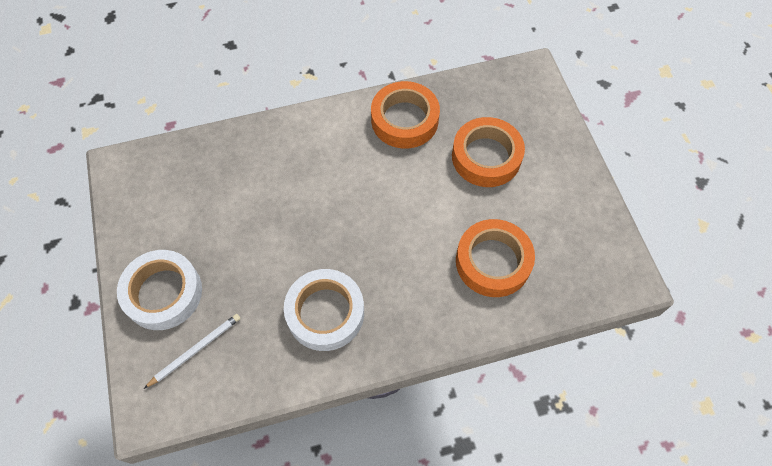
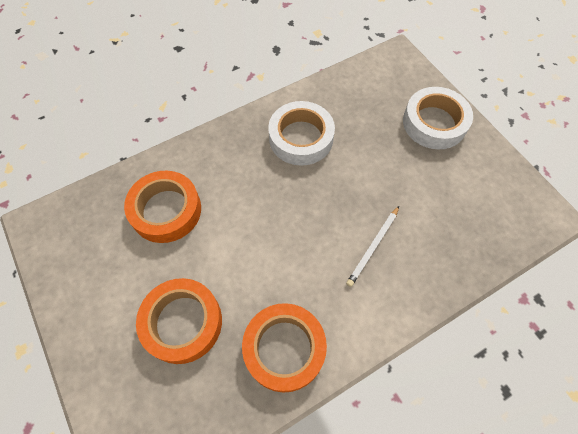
camera: 165 degrees right, 0 degrees up
white pencil [144,314,241,389] -> white pencil moved to [346,206,399,287]

